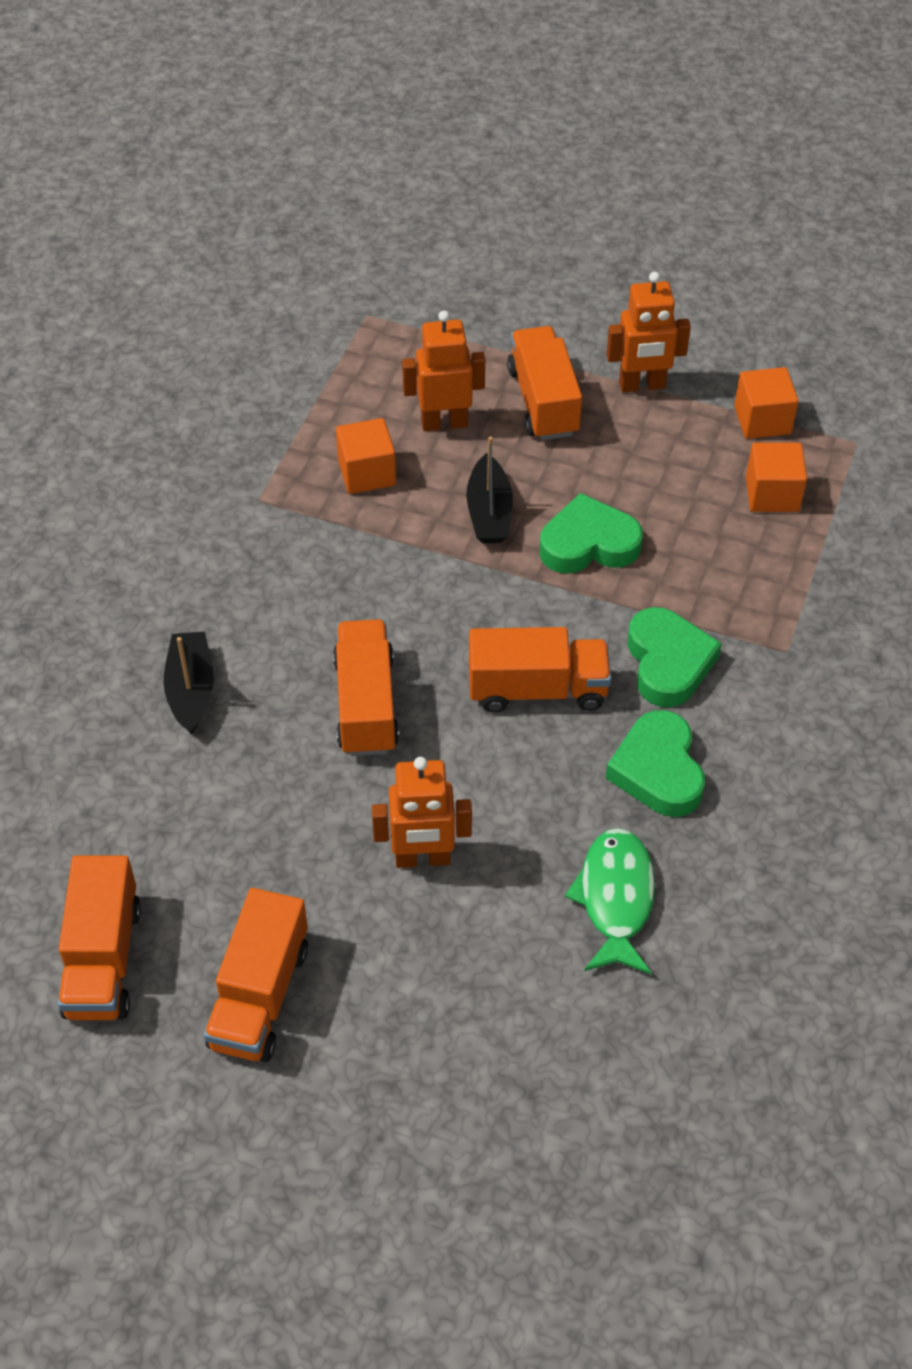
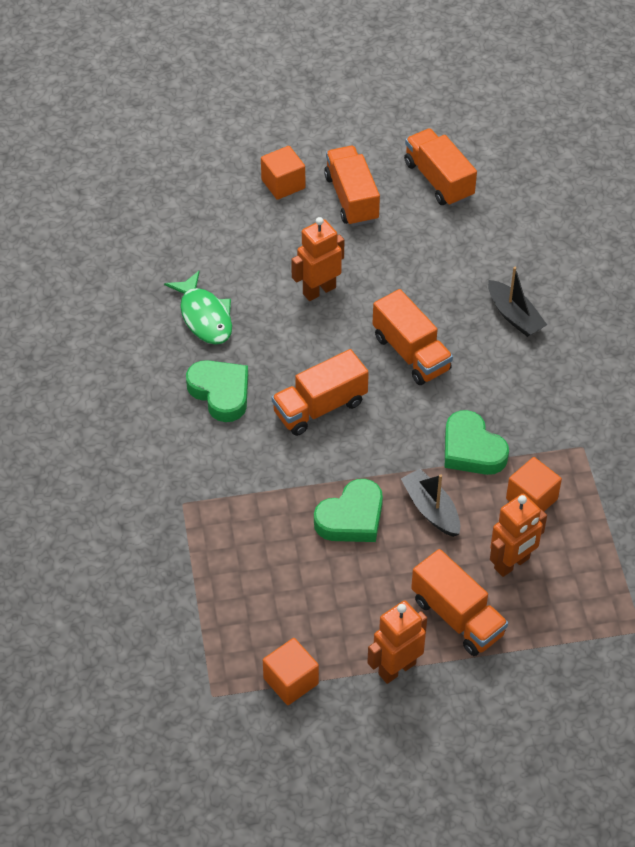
camera: 150 degrees right, 0 degrees up
green heart [628,607,722,707] -> green heart moved to [445,410,509,475]
orange cube [746,442,807,512] -> orange cube moved to [261,146,305,200]

